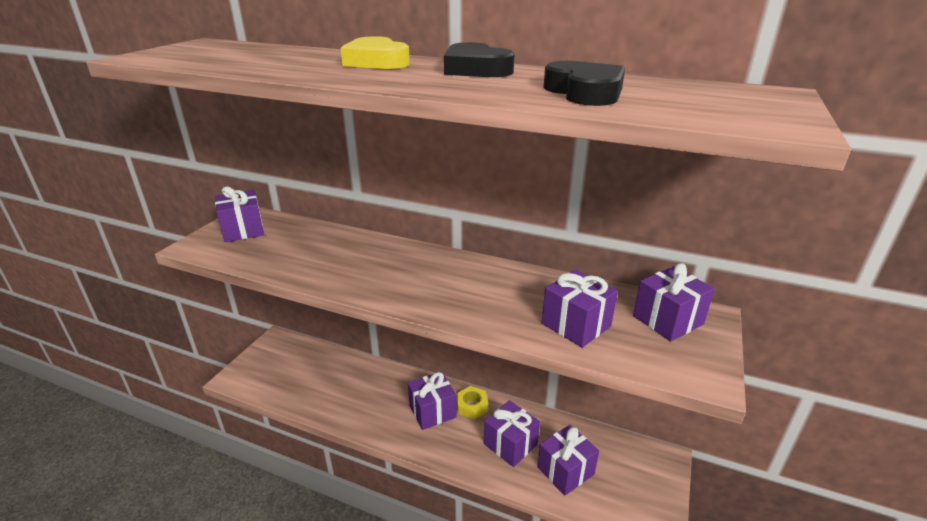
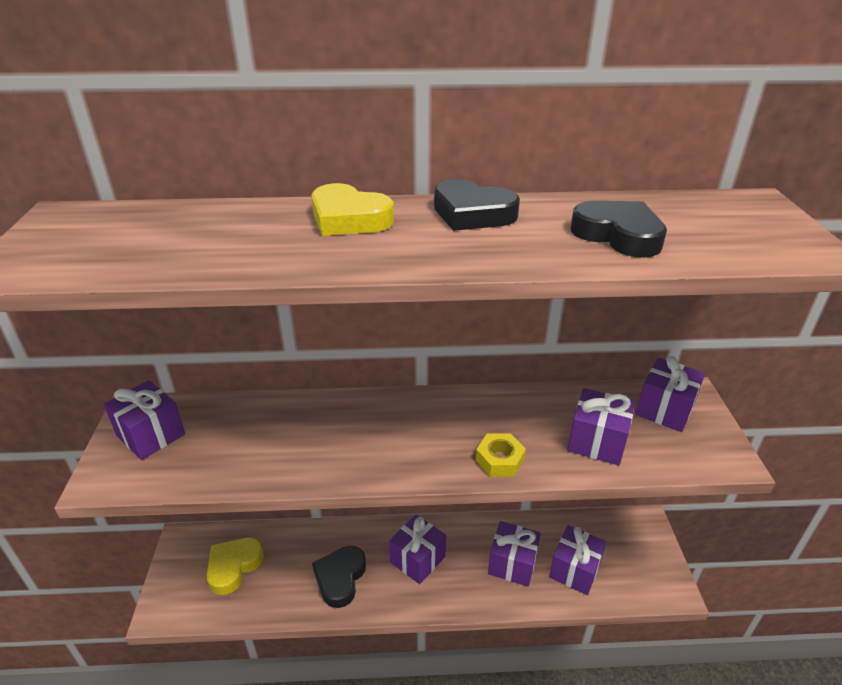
camera: 25 degrees left, 5 degrees up
yellow nut [457,386,488,420] -> yellow nut moved to [476,433,526,477]
none -> yellow heart [207,538,264,595]
none -> black heart [312,546,366,608]

